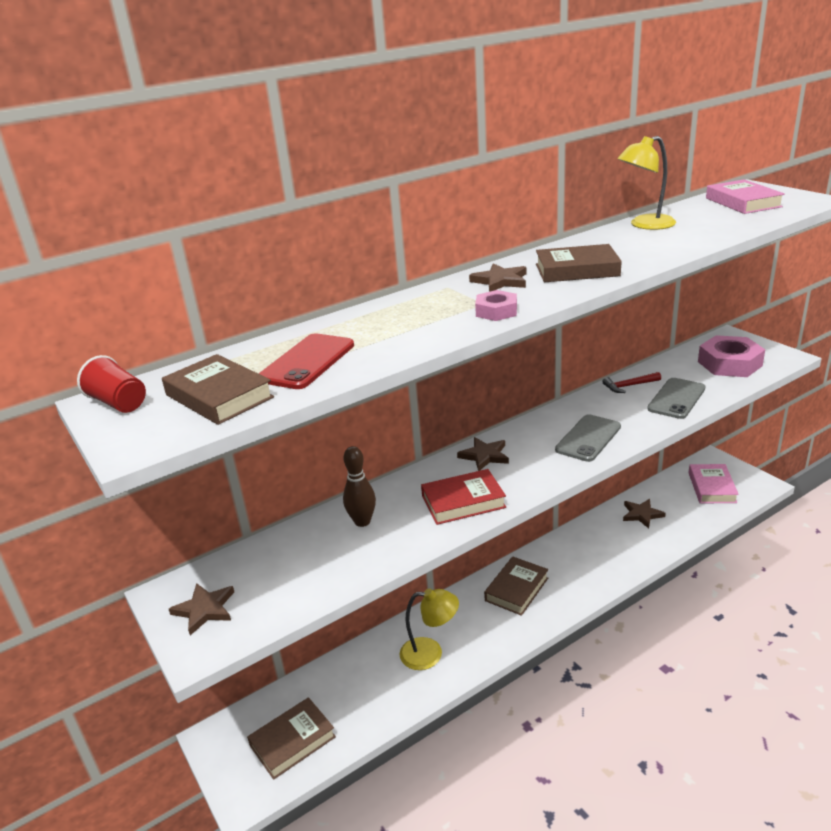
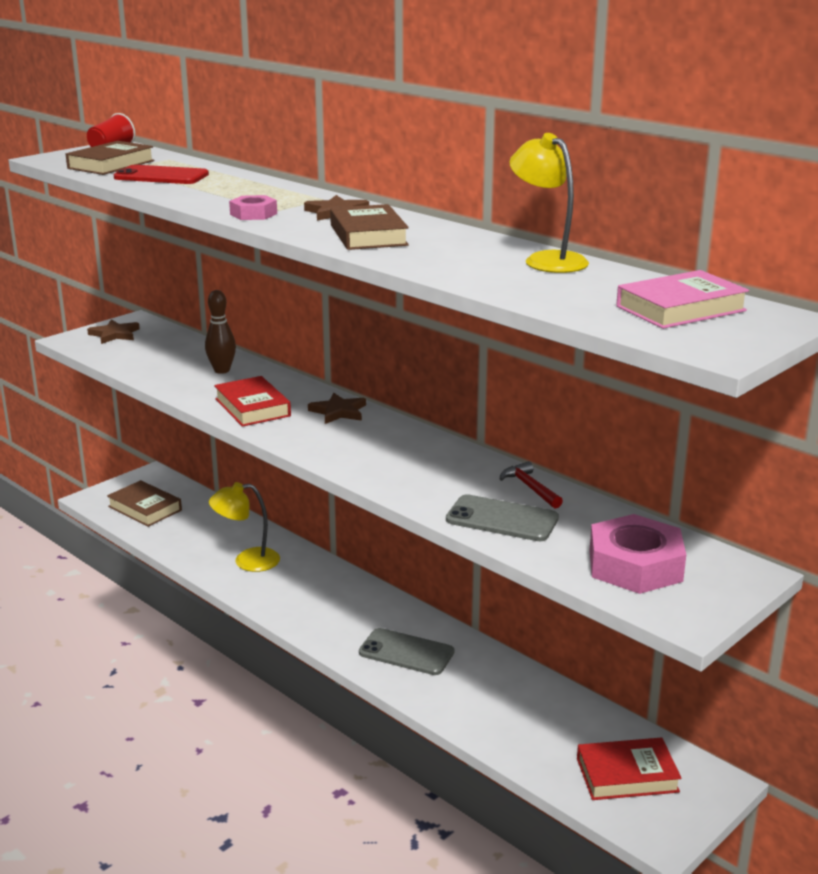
camera: 75 degrees right, 5 degrees down
yellow lamp [400,588,459,670] -> yellow lamp turned 90 degrees clockwise [209,482,280,572]
brown book [484,556,549,616] -> none
grey phone [555,414,621,462] -> grey phone moved to [359,628,455,675]
brown star [623,499,666,529] -> none
pink book [688,464,739,503] -> red book [577,738,682,800]

